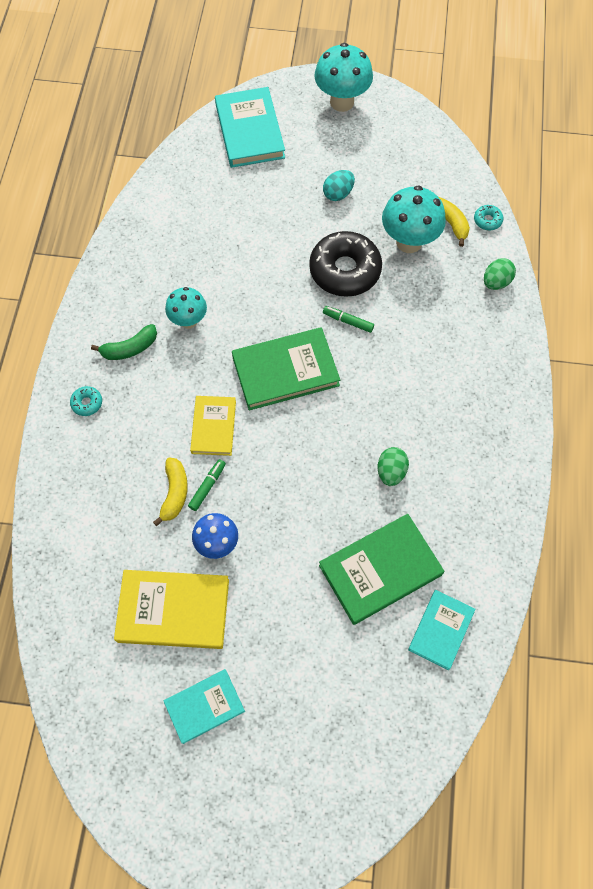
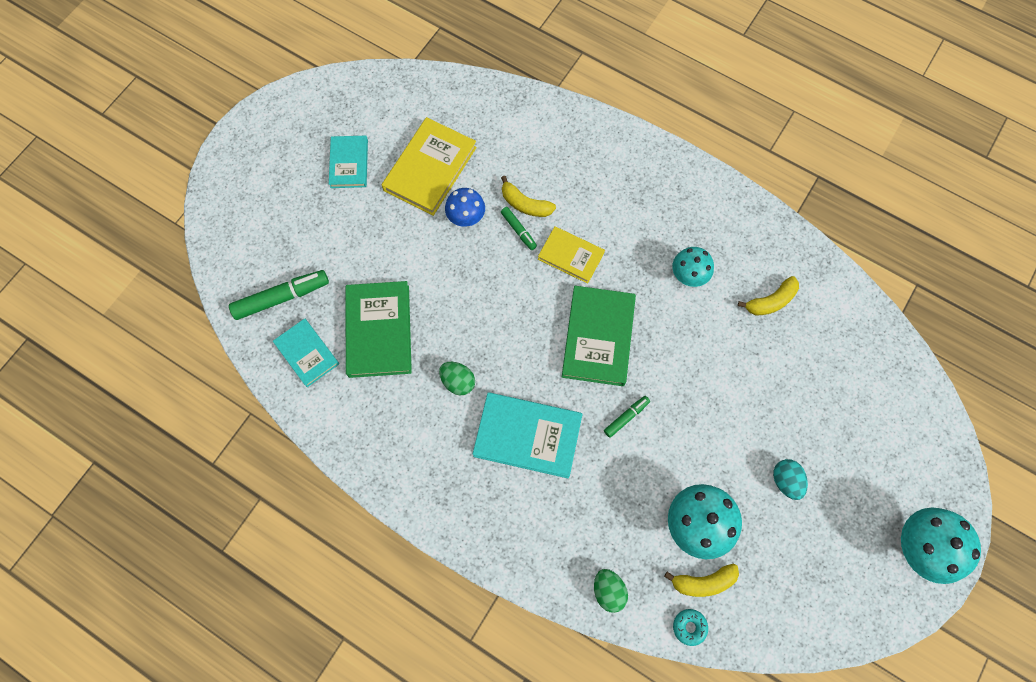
camera: 115 degrees right, 5 degrees up
turquoise donut [70,386,102,416] -> none
green banana [91,324,157,360] -> none
turquoise book [215,87,285,168] -> turquoise book moved to [473,392,583,478]
black donut [309,231,382,297] -> none
none -> green marker [229,270,329,320]
none -> yellow banana [738,276,799,316]

